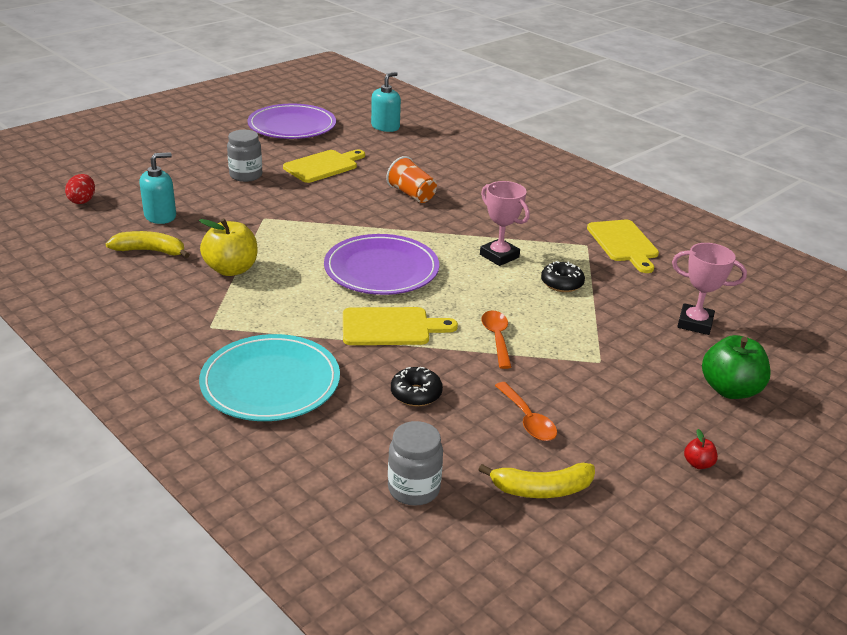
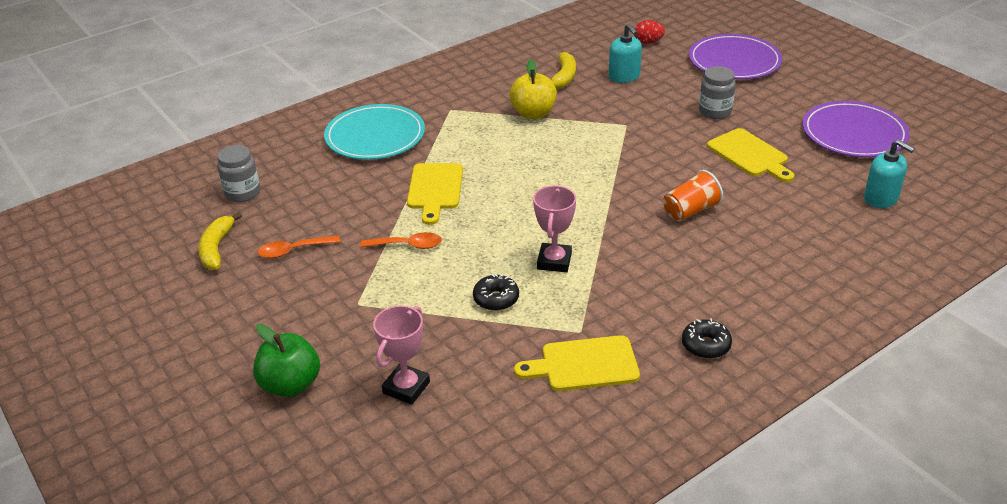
camera: 100 degrees right, 5 degrees up
purple plate [324,234,439,295] -> purple plate moved to [689,34,782,79]
black donut [391,367,443,406] -> black donut moved to [682,319,732,359]
pink trophy [480,181,530,266] -> pink trophy turned 45 degrees counterclockwise [533,185,576,272]
red apple [684,429,718,469] -> none

